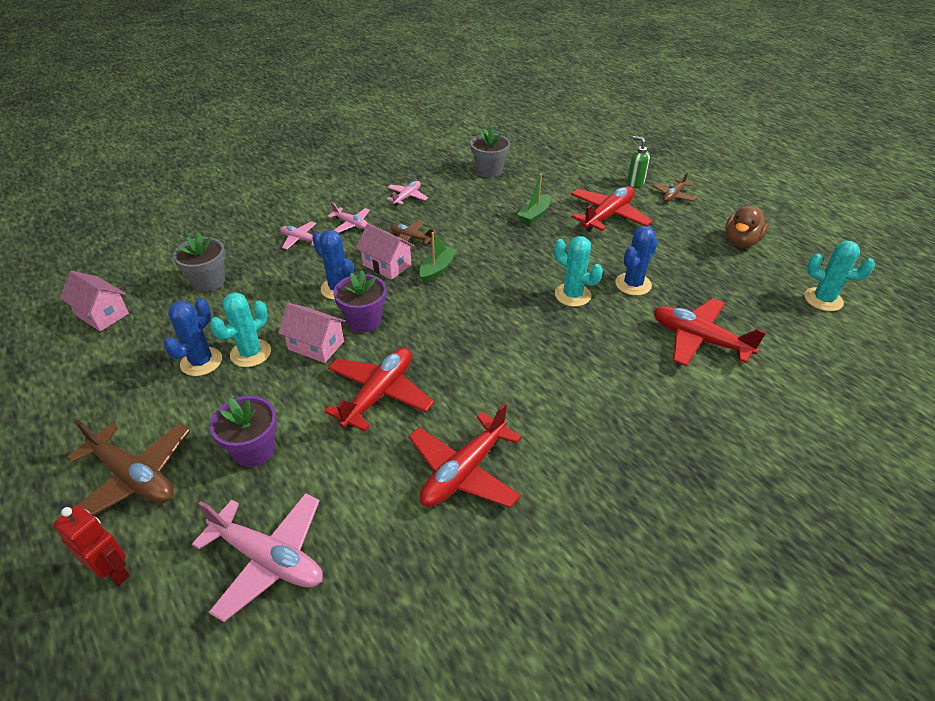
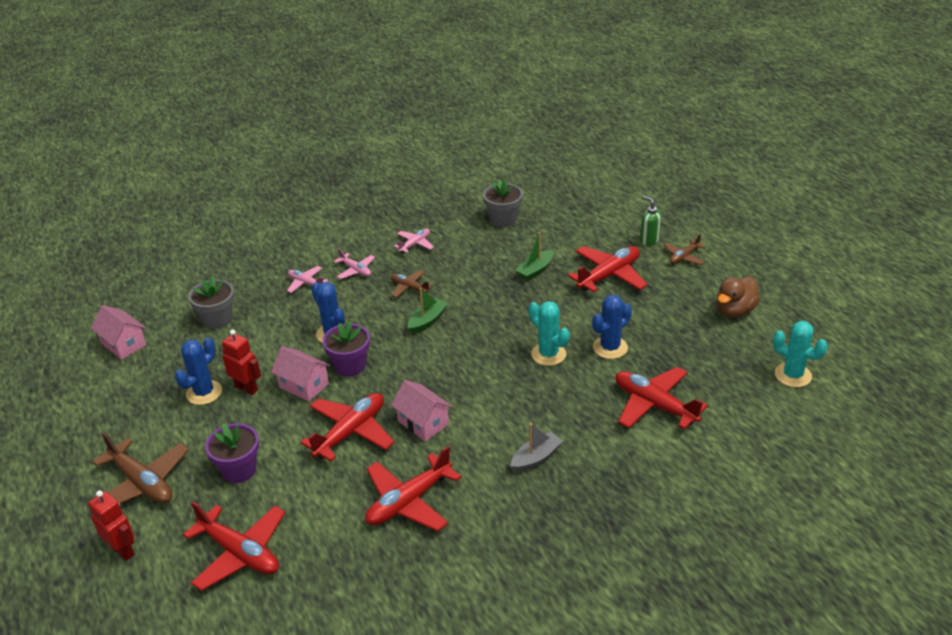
camera: 10 degrees right, 5 degrees down
pink plane [192,493,323,622] -> red plane [183,501,285,591]
turquoise cactus [210,292,271,367] -> red robot [222,330,261,395]
pink house [356,223,415,280] -> pink house moved to [391,380,453,441]
none -> grey boat [511,423,563,472]

